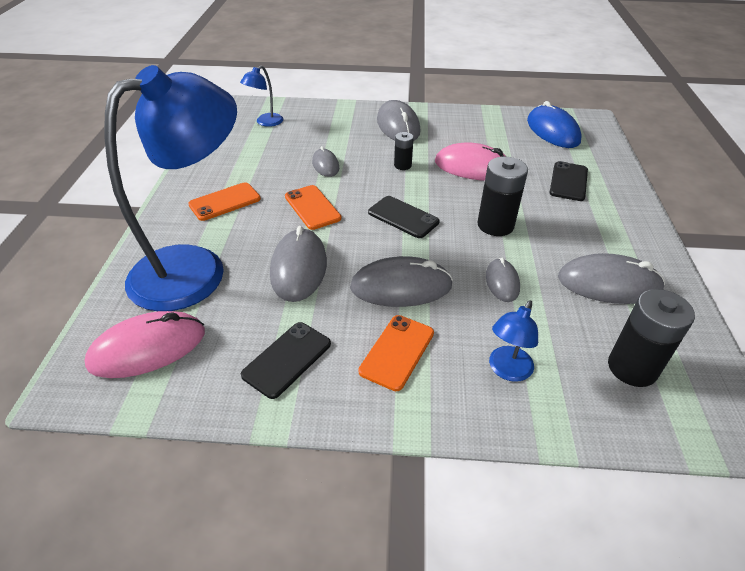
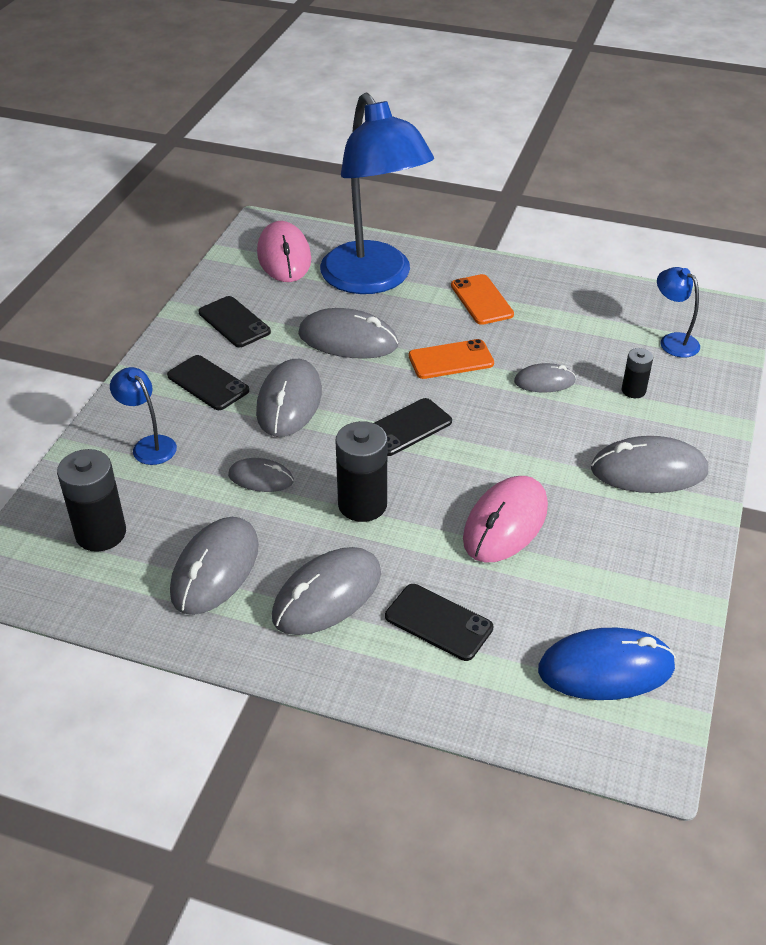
camera: 105 degrees right, 0 degrees up
orange phone [359,315,434,391] -> black phone [167,355,249,410]
black battery [394,132,414,170] -> black battery moved to [622,348,653,398]
none -> grey mouse [272,547,381,635]

